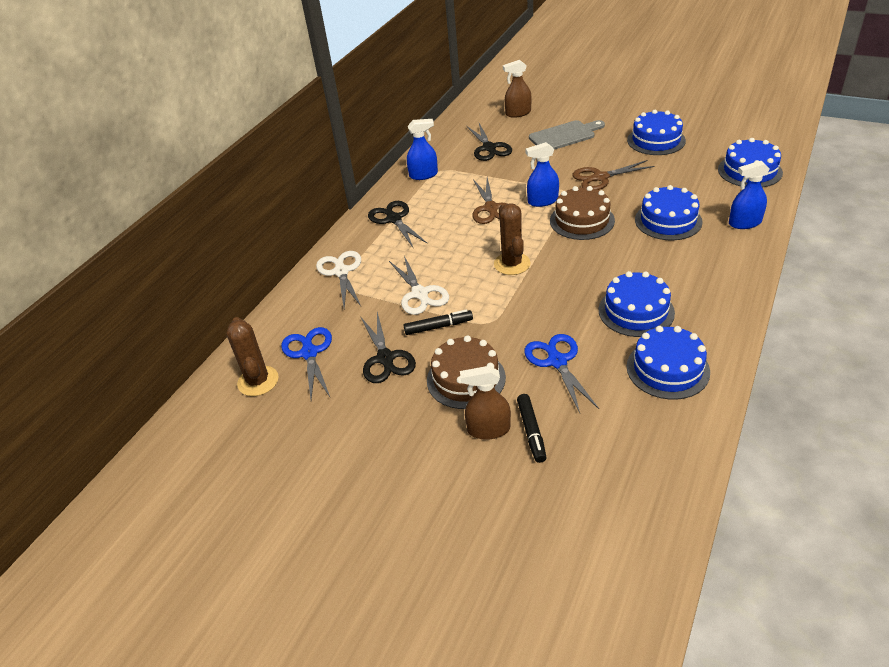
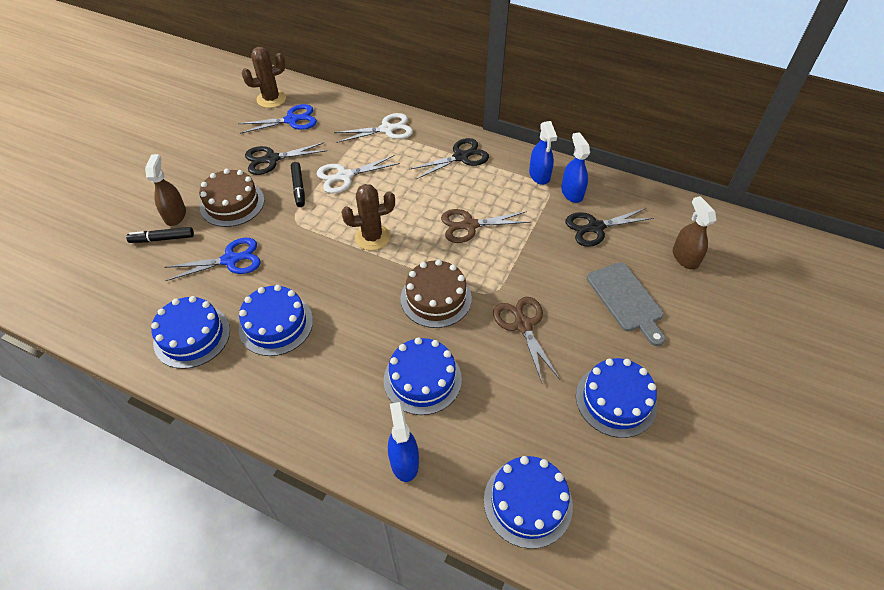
camera: 85 degrees right, 10 degrees up
blue spray bottle [526,142,559,207] -> blue spray bottle moved to [561,132,590,203]

